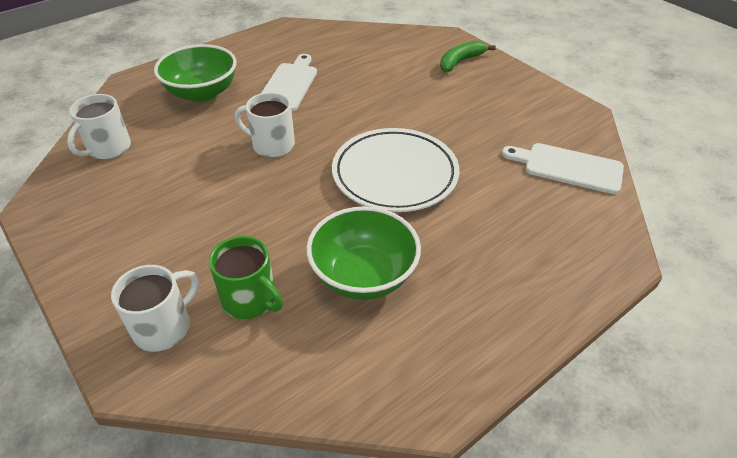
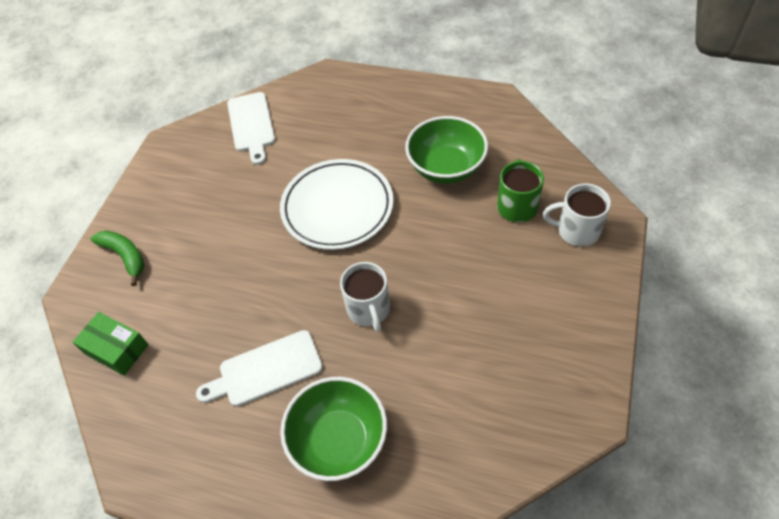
camera: 120 degrees left, 10 degrees up
white mug [67,94,131,159] -> none
green banana [440,41,496,72] -> green banana turned 150 degrees counterclockwise [91,230,145,286]
none -> green box [73,312,149,376]

